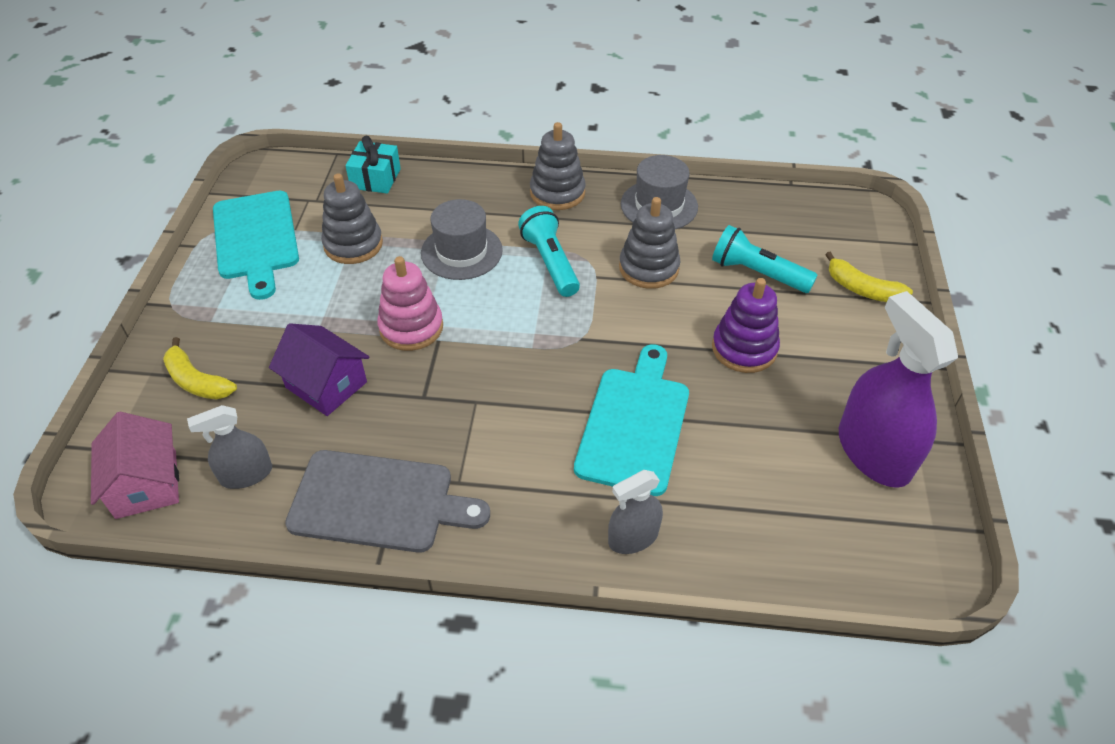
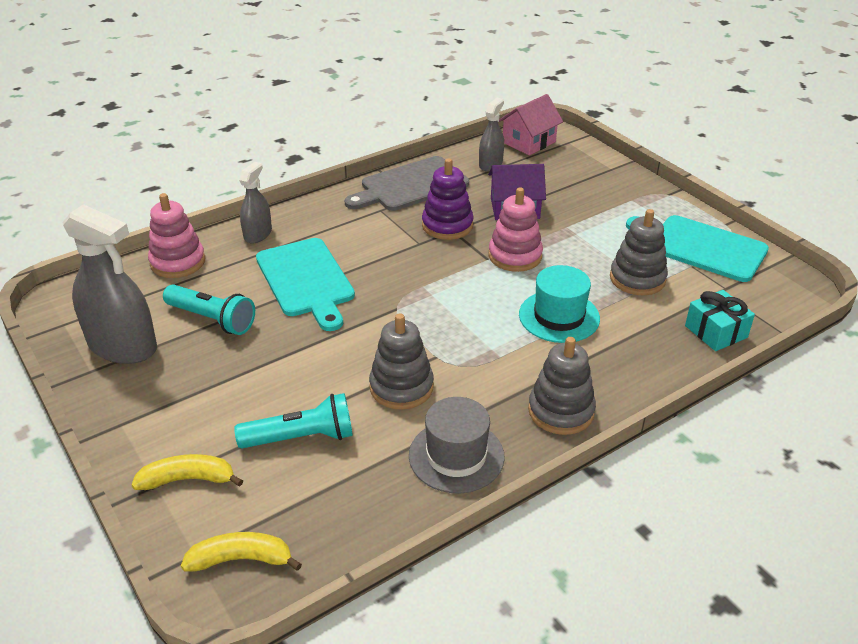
camera: 140 degrees right, 10 degrees down
pink house [91,412,179,519] -> pink house turned 75 degrees counterclockwise [499,94,563,155]
yellow banana [163,337,237,399] -> yellow banana moved to [181,532,302,571]
grey hat [421,199,503,280] -> turquoise hat [519,265,600,343]
turquoise flashlight [518,206,580,297] -> turquoise flashlight moved to [163,284,255,335]
purple stacking toy [712,278,780,373] -> purple stacking toy moved to [422,158,474,240]
purple spray bottle [839,291,958,488] -> grey spray bottle [63,204,157,364]
none -> pink stacking toy [148,193,205,278]

